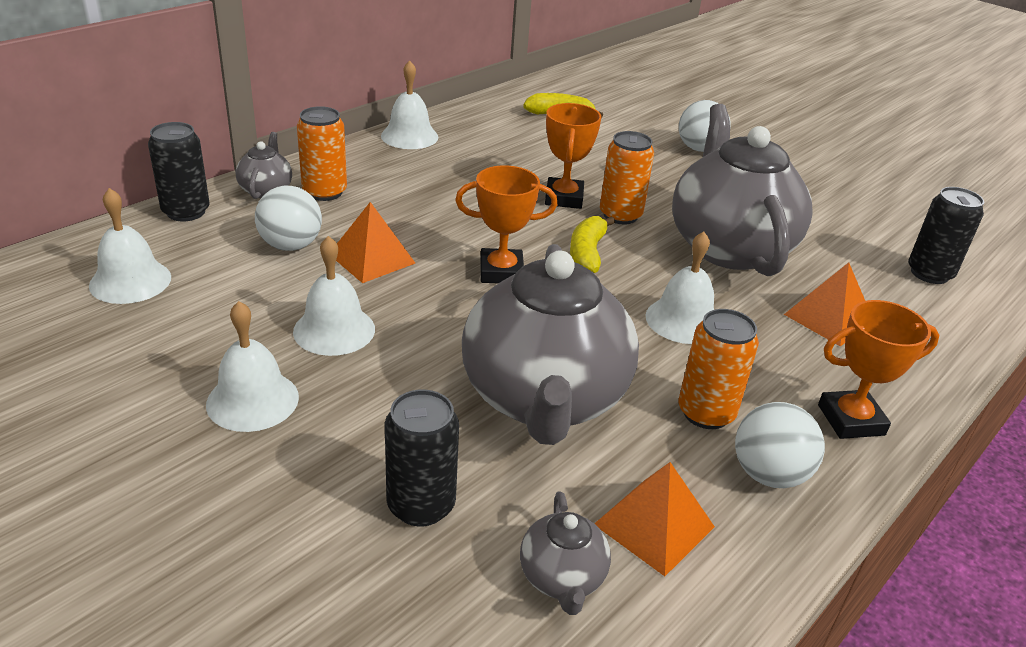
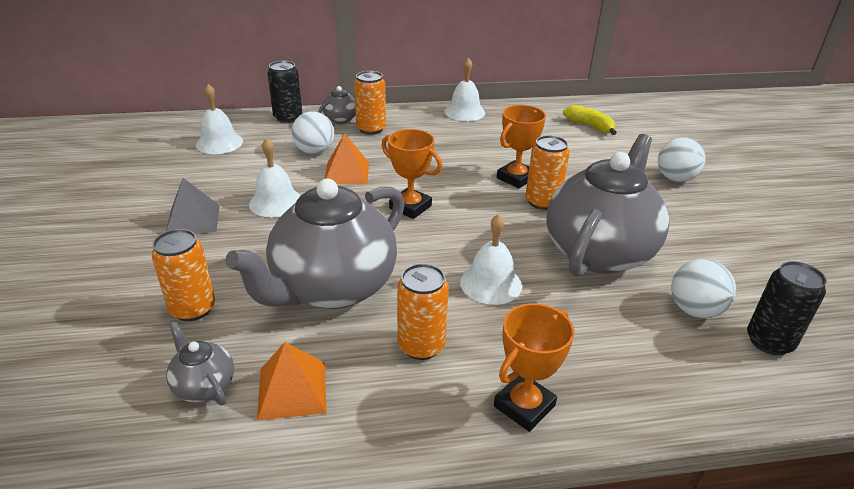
camera: 40 degrees right, 0 degrees up
white bell [206,301,299,432] -> grey pyramid [166,178,220,234]
black can [385,389,459,527] -> orange can [151,229,215,321]
grey teapot [520,492,611,615] -> grey teapot turned 105 degrees clockwise [166,322,234,405]
yellow banana [570,216,615,273] -> none
white ball [735,402,825,488] -> white ball moved to [671,259,736,318]
orange pyramid [784,262,865,346] -> none
orange trophy [818,300,939,439] -> orange trophy turned 75 degrees counterclockwise [494,303,574,432]

